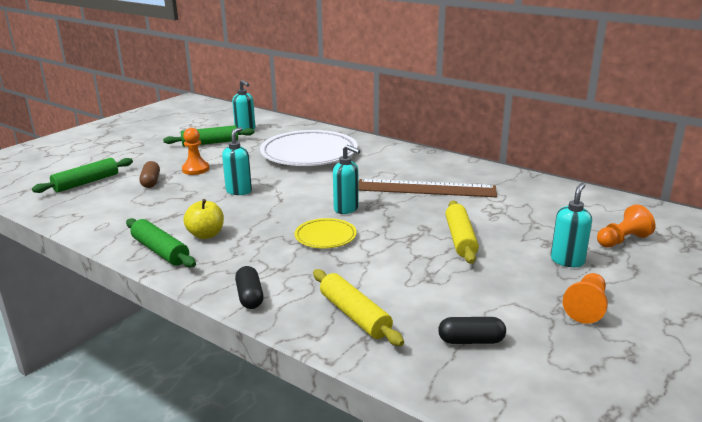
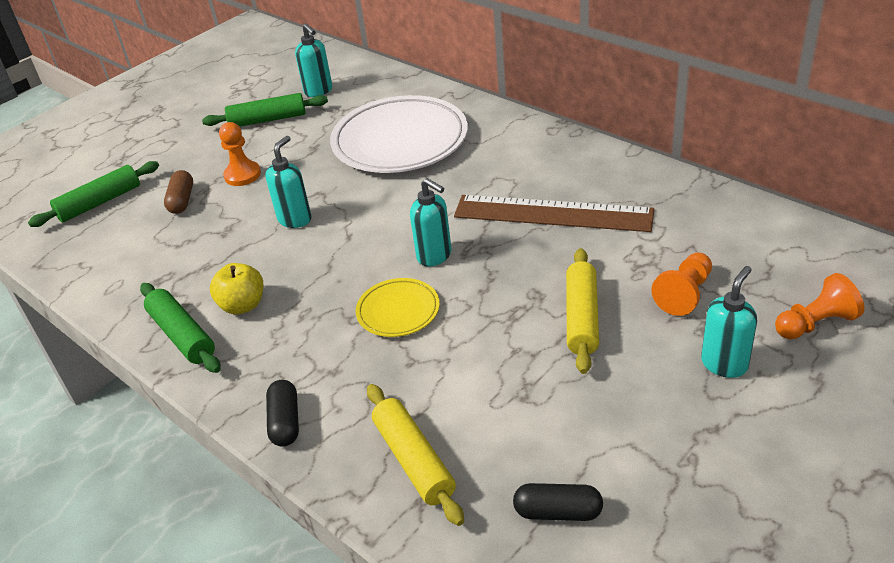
camera: 10 degrees right, 15 degrees up
orange pawn [563,273,608,324] -> orange pawn moved to [651,252,712,316]

